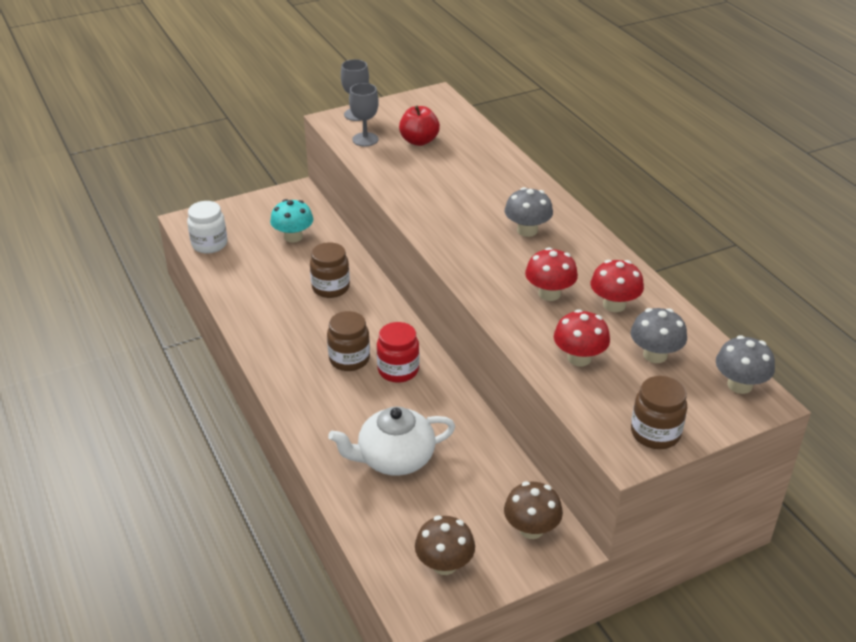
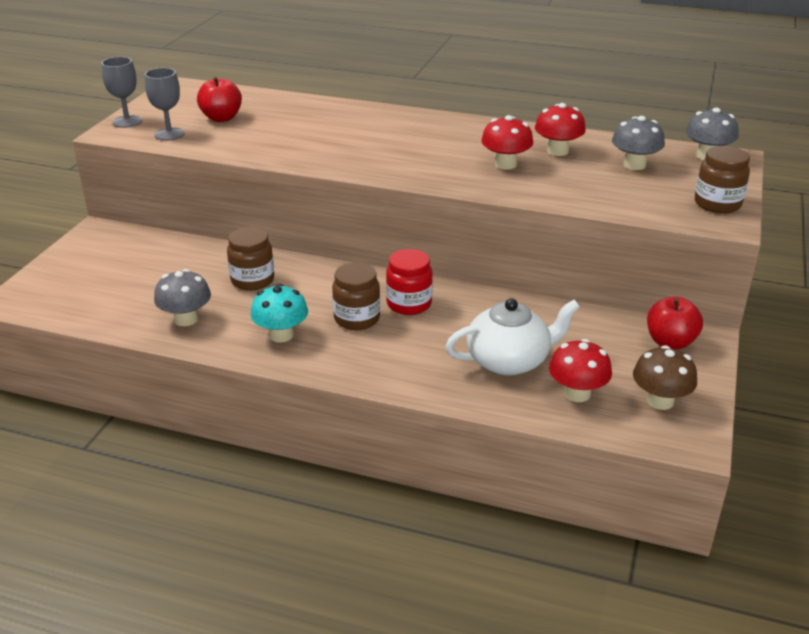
camera: 45 degrees left, 5 degrees down
white jar [187,201,227,253] -> none
turquoise mushroom [270,199,313,243] -> turquoise mushroom moved to [251,284,308,343]
white teapot [328,407,455,476] -> white teapot turned 135 degrees counterclockwise [445,298,580,376]
brown mushroom [504,481,563,539] -> red apple [647,297,703,350]
grey mushroom [505,187,553,237] -> grey mushroom moved to [154,269,211,326]
red mushroom [554,309,610,366] -> red mushroom moved to [549,339,612,402]

